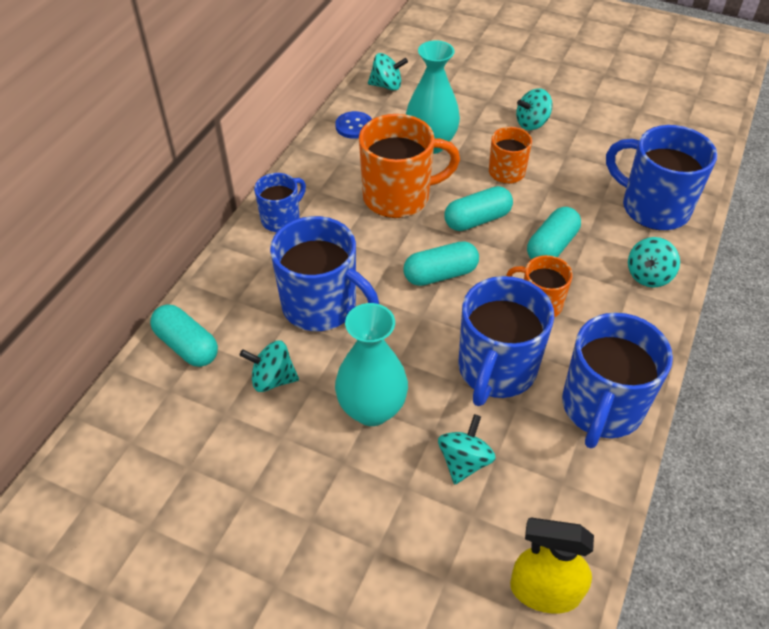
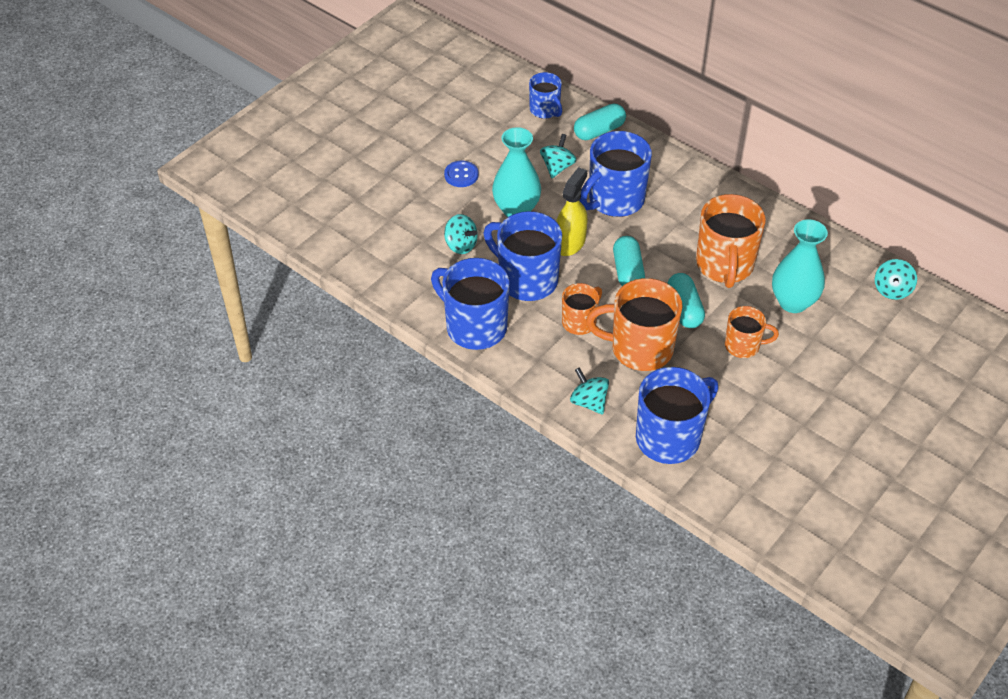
camera: 105 degrees right, 0 degrees up
blue mug [254,173,306,232] -> blue mug moved to [529,72,562,119]
blue button [335,111,372,139] -> blue button moved to [444,161,479,187]
yellow spray bottle [510,518,594,614] -> yellow spray bottle moved to [556,167,587,256]
turquoise spinning top [516,88,553,130] -> none
turquoise capsule [527,207,581,260] -> orange mug [586,278,683,371]

